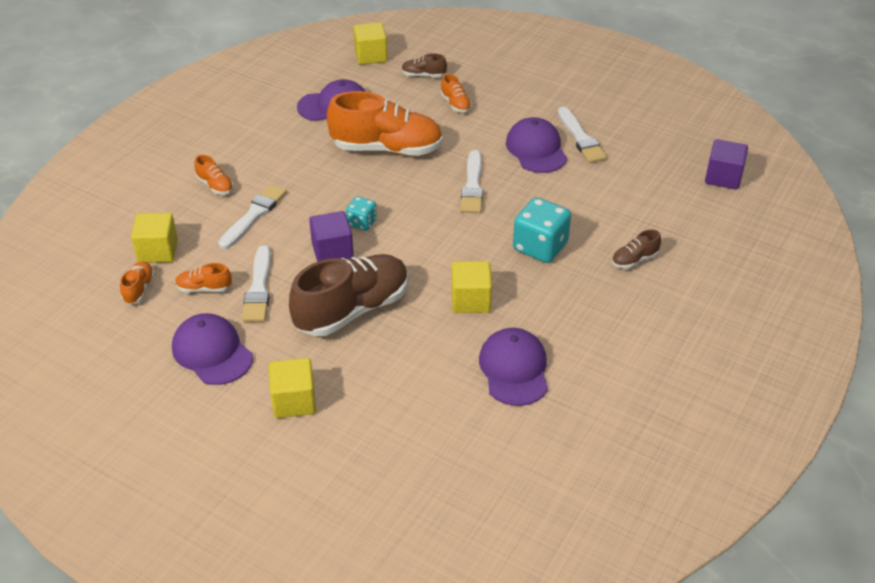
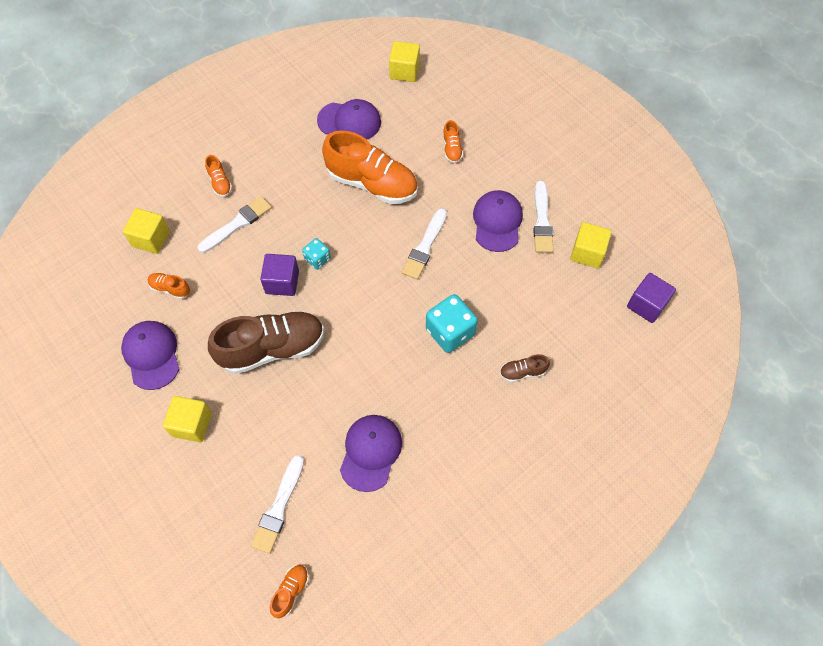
camera: 20 degrees right, 20 degrees up
orange shoe [120,261,155,305] -> orange shoe moved to [270,565,309,618]
white brush [242,245,271,322] -> white brush moved to [251,455,304,554]
brown shoe [401,53,447,77] -> none
yellow cube [452,261,492,313] -> yellow cube moved to [570,222,612,268]

